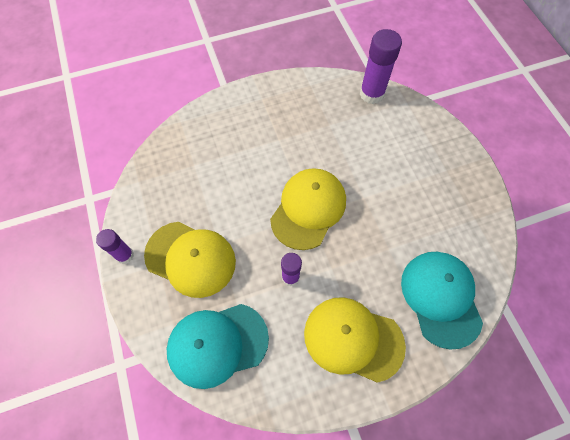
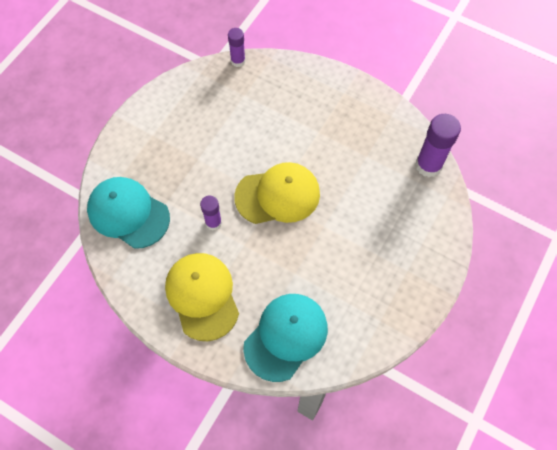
camera: 50 degrees right, 0 degrees up
purple glue stick [96,229,134,264] -> purple glue stick moved to [228,28,245,67]
yellow cap [144,222,236,298] -> none

